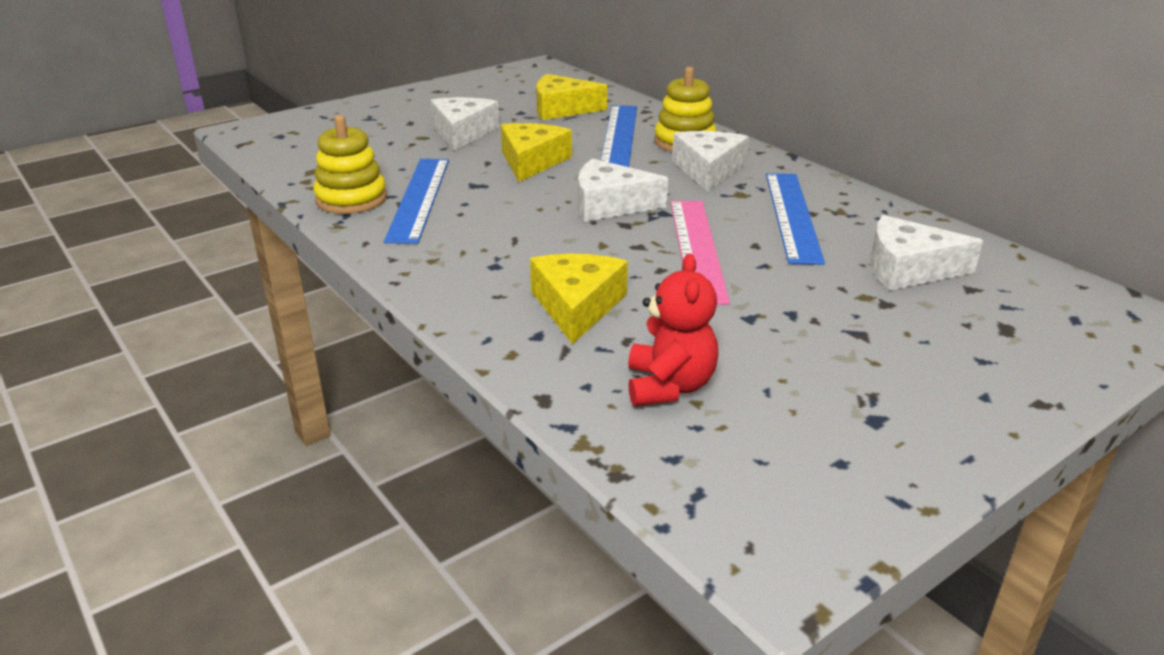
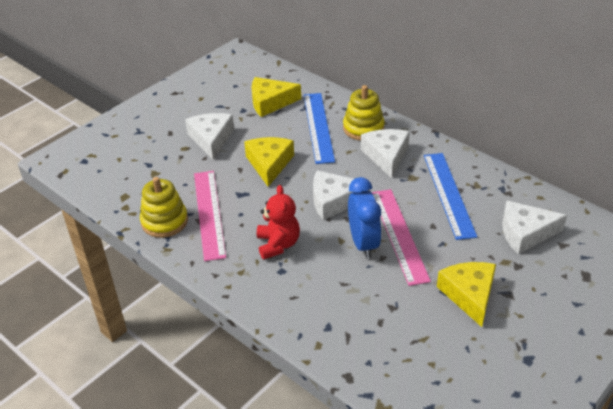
camera: 10 degrees left, 10 degrees up
blue ruler [384,159,449,244] -> pink ruler [194,171,226,261]
yellow cheese [530,253,628,345] -> yellow cheese moved to [437,262,496,327]
red teddy bear [628,253,718,406] -> red teddy bear moved to [257,185,300,260]
none -> blue clock [348,177,382,259]

